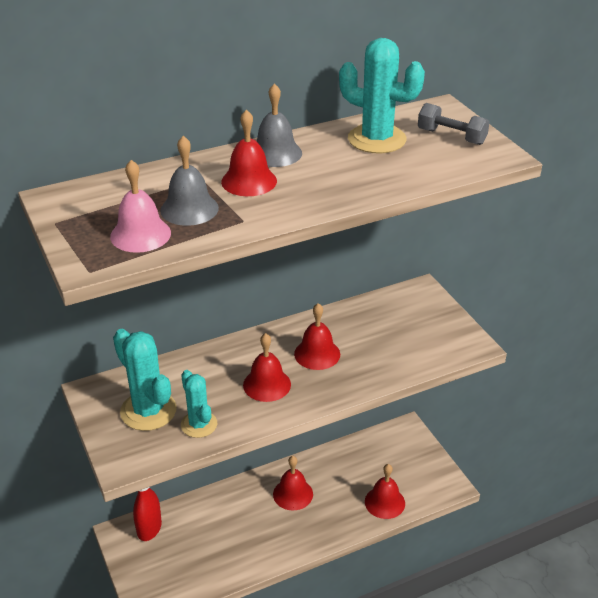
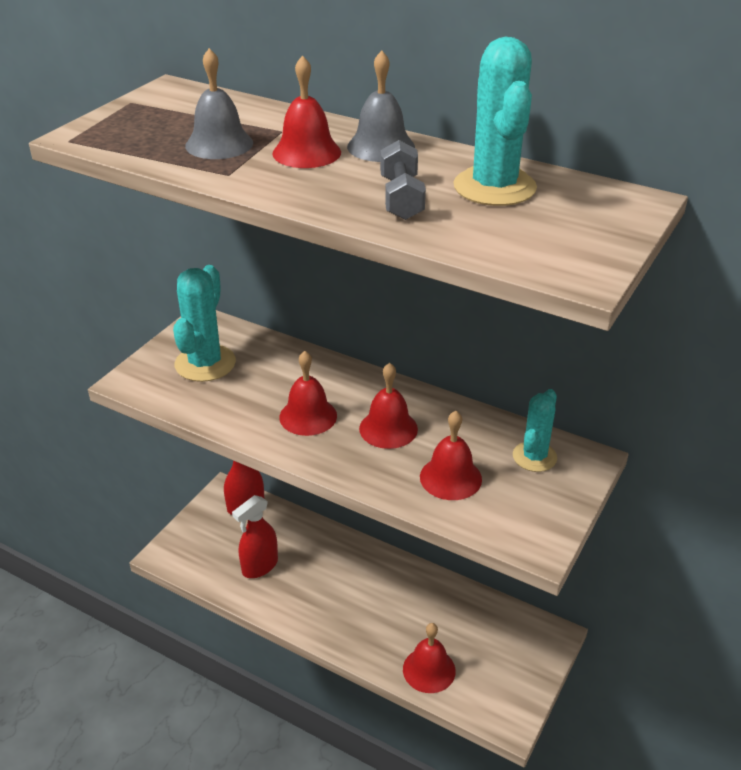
camera: 55 degrees right, 0 degrees up
pink bell [110,160,171,253] -> none
turquoise cactus [181,370,217,438] -> turquoise cactus moved to [513,389,557,472]
red bell [273,456,313,510] -> red bell moved to [420,411,482,500]
grey dumbbell [418,103,490,145] -> grey dumbbell moved to [380,140,426,220]
none -> red spray bottle [232,495,278,578]

